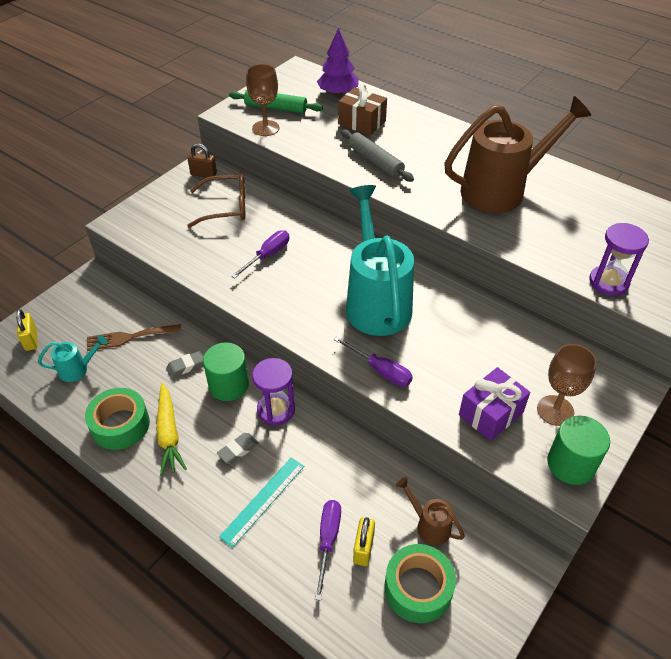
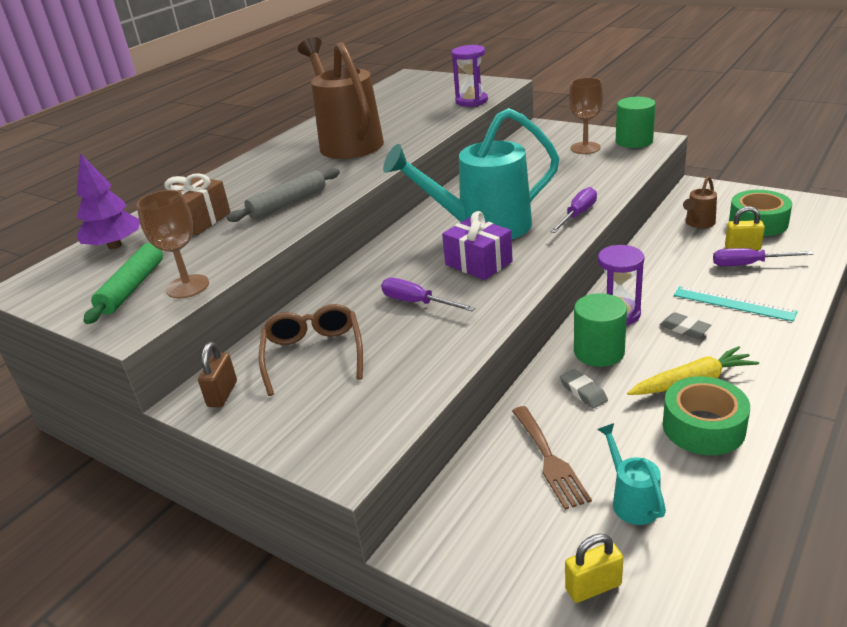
camera: 90 degrees left, 15 degrees down
purple gift [459,367,530,441] -> purple gift moved to [442,211,513,280]

